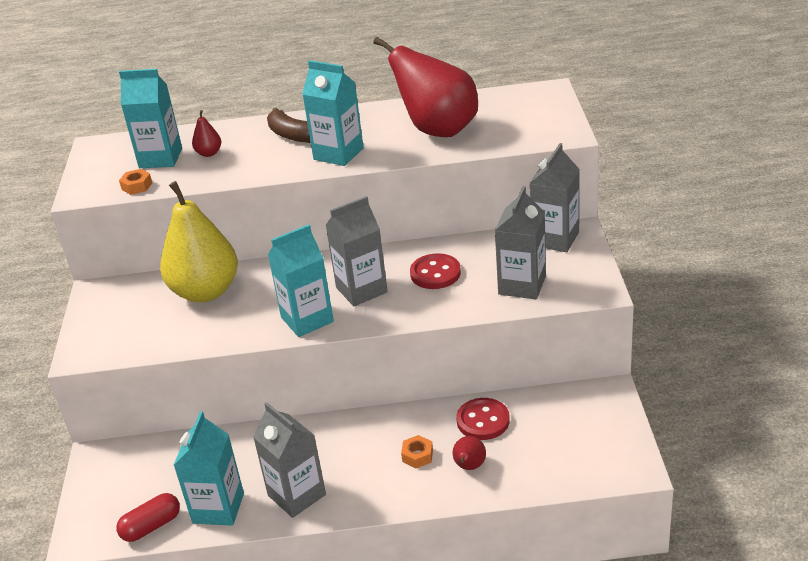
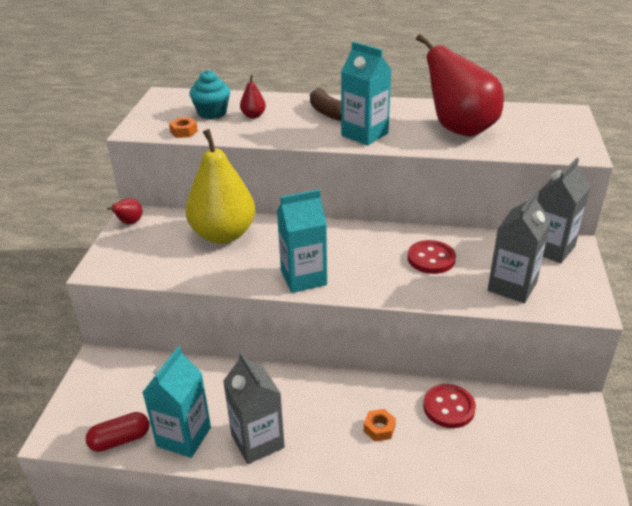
camera: 10 degrees right, 0 degrees up
turquoise carton [119,69,182,168] -> turquoise cupcake [189,70,230,119]
grey carton [325,196,388,306] -> none
red pear [453,436,486,470] -> red pear moved to [107,198,142,224]

